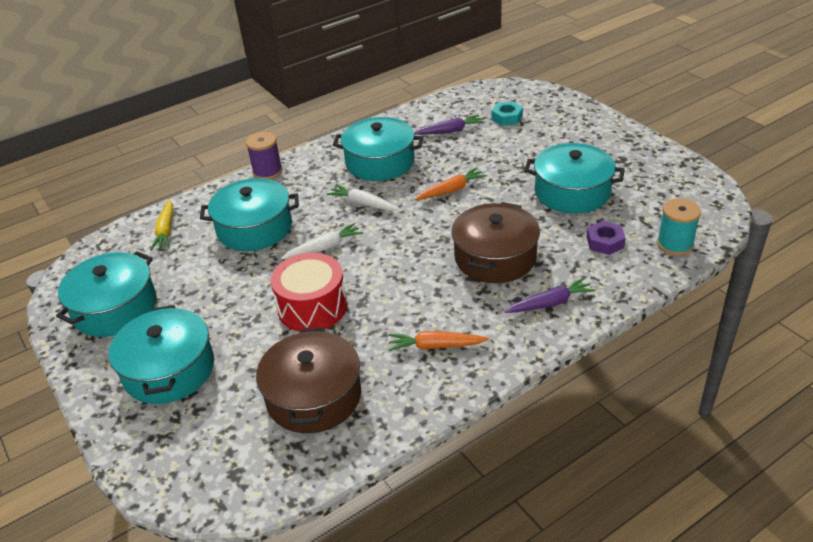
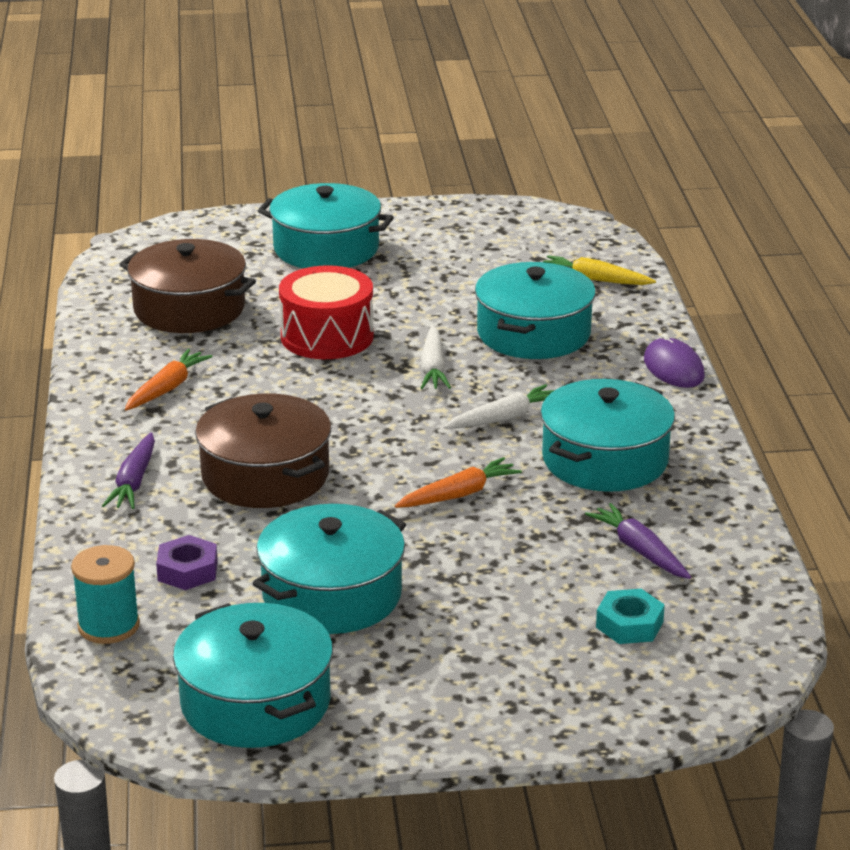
camera: 115 degrees right, 10 degrees down
turquoise pot [56,251,157,337] -> turquoise pot moved to [173,603,333,748]
purple spool [246,132,282,179] -> purple mouse [644,333,705,388]
purple carrot [414,115,484,135] -> purple carrot turned 135 degrees clockwise [585,503,691,579]
orange carrot [415,167,487,200] -> orange carrot turned 120 degrees counterclockwise [395,457,522,508]

